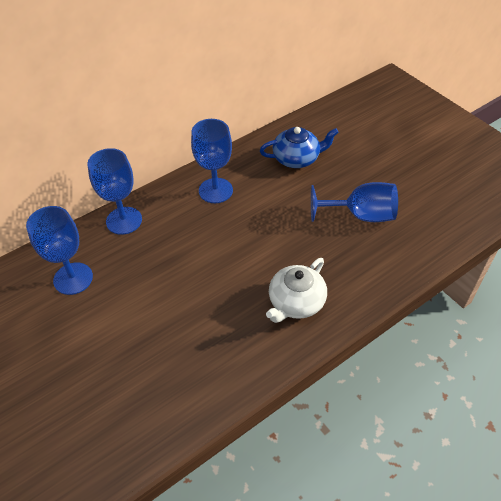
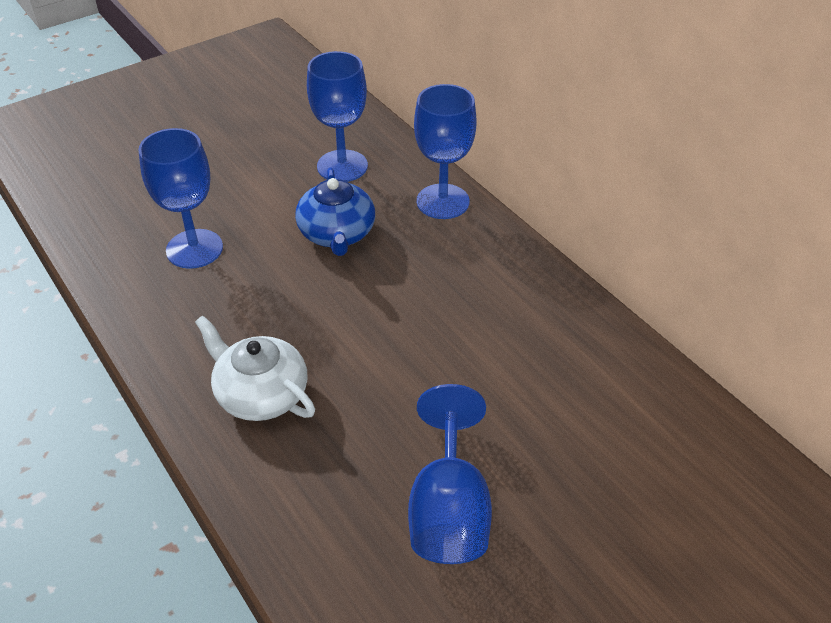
camera: 90 degrees right, 5 degrees down
blue goblet [191,119,233,203] -> blue goblet moved to [138,128,223,269]
blue teapot [260,127,339,168] -> blue teapot moved to [295,168,375,256]

